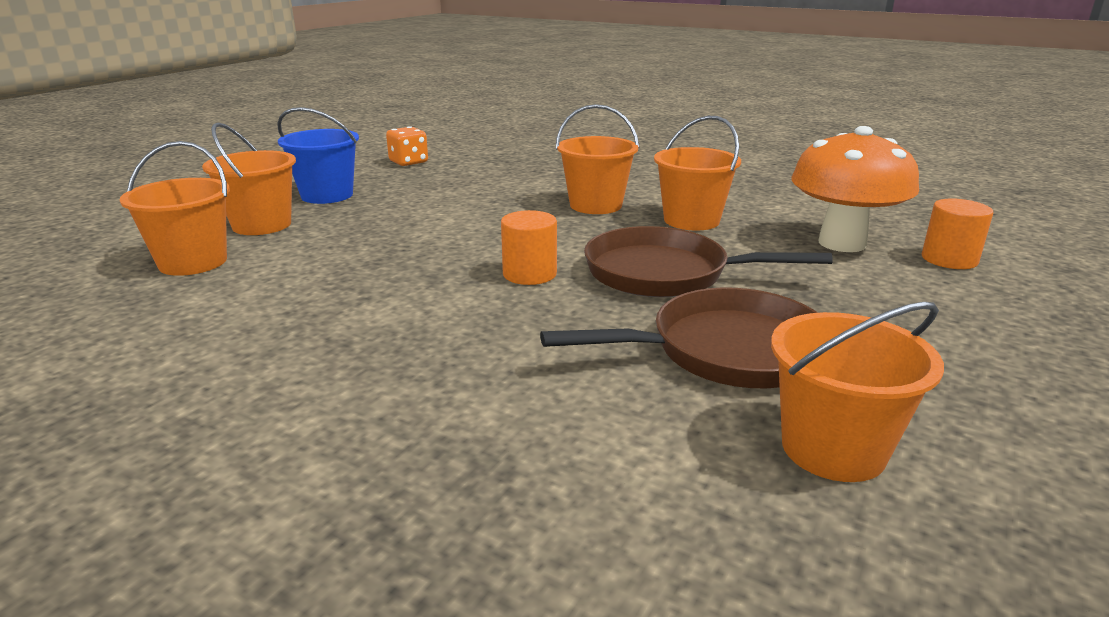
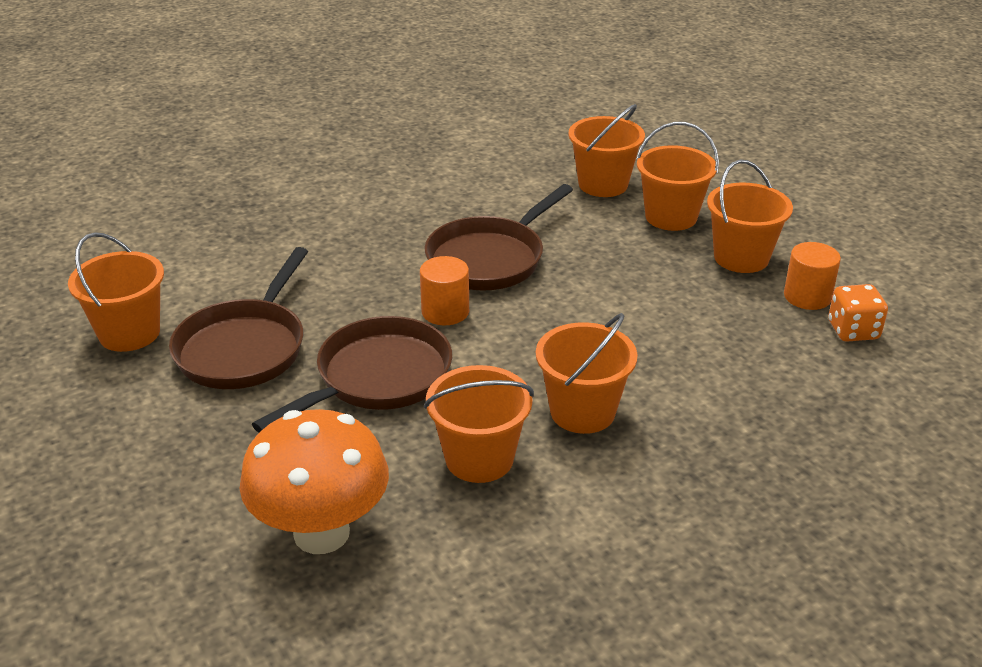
camera: 120 degrees right, 10 degrees up
blue bucket [277,107,359,204] -> orange bucket [707,160,793,273]
orange cylinder [922,199,993,269] -> orange cylinder moved to [784,242,841,310]
none -> brown pan [424,184,573,291]

